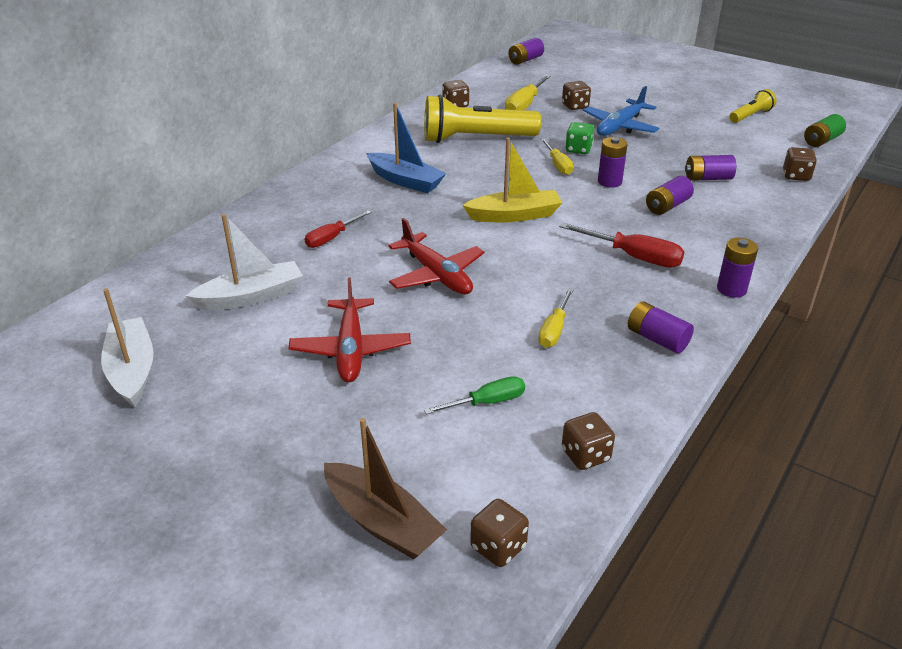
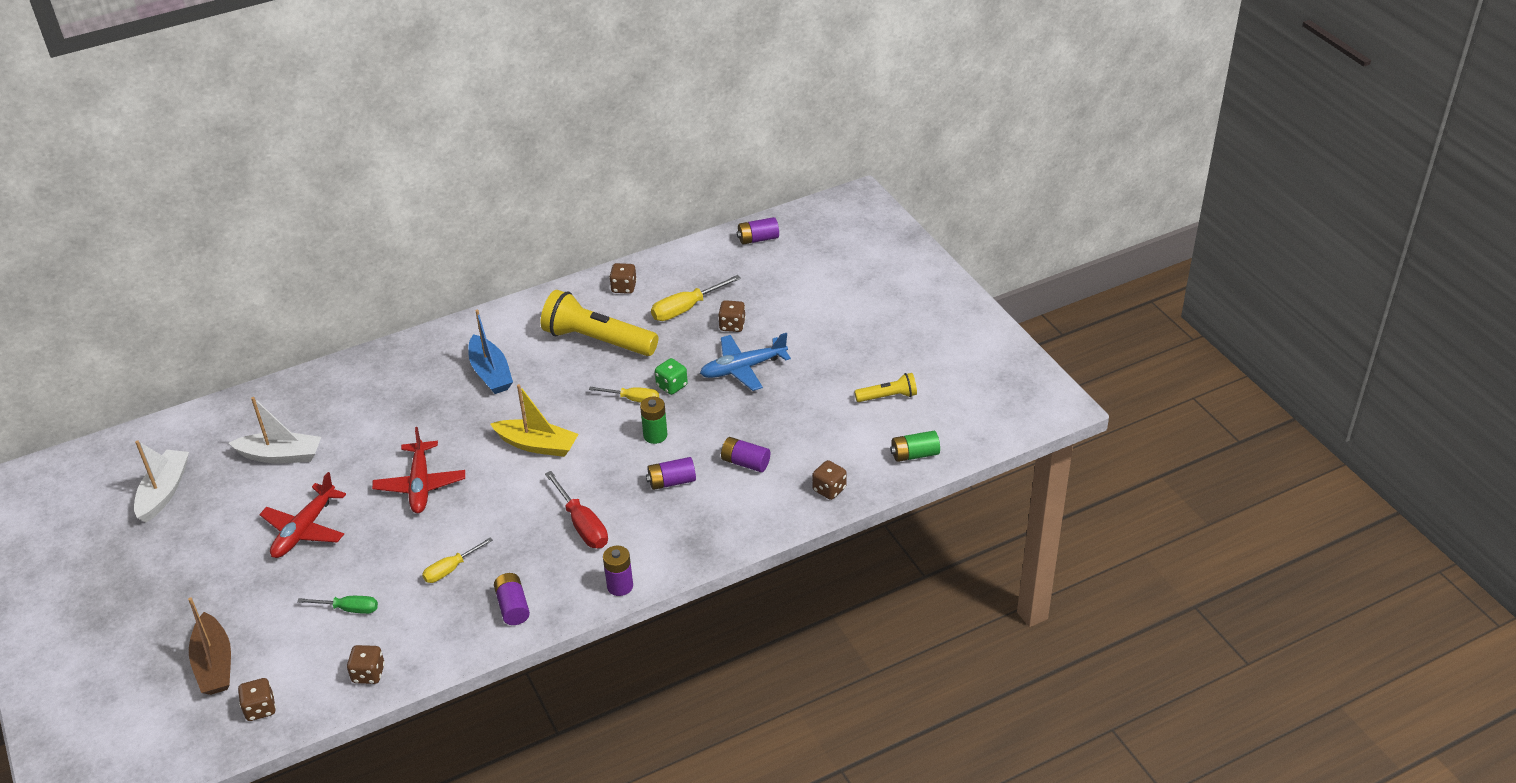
camera: 30 degrees right, 5 degrees up
red screwdriver [305,210,371,248] -> none
yellow screwdriver [541,139,574,175] -> yellow screwdriver turned 90 degrees counterclockwise [589,387,659,403]
purple battery [598,137,628,188] -> green battery [640,397,667,444]

